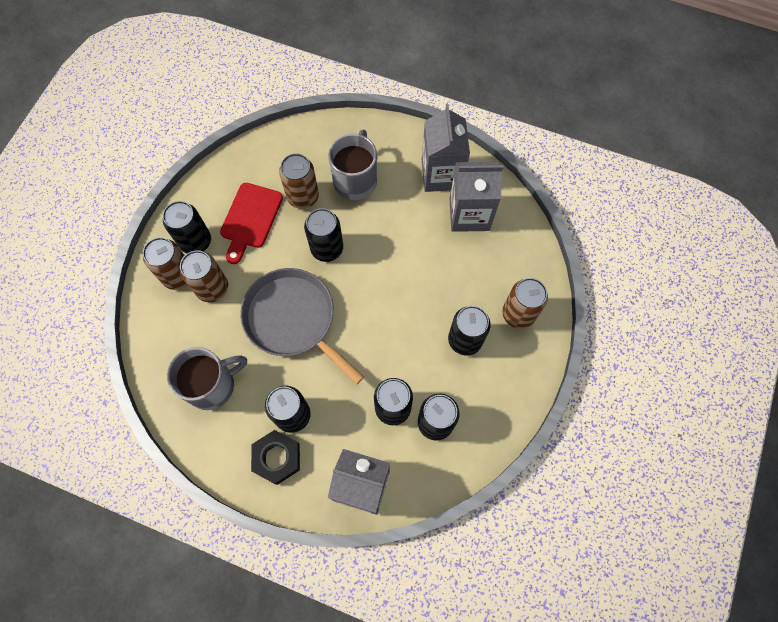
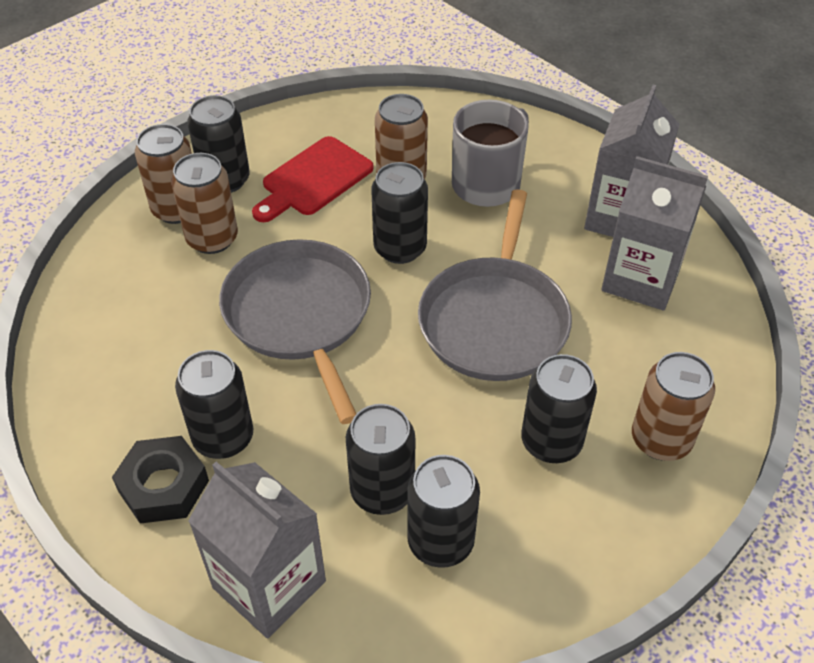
camera: 25 degrees right, 20 degrees down
grey mug [167,347,247,410] -> none
none -> grey pan [418,189,572,381]

